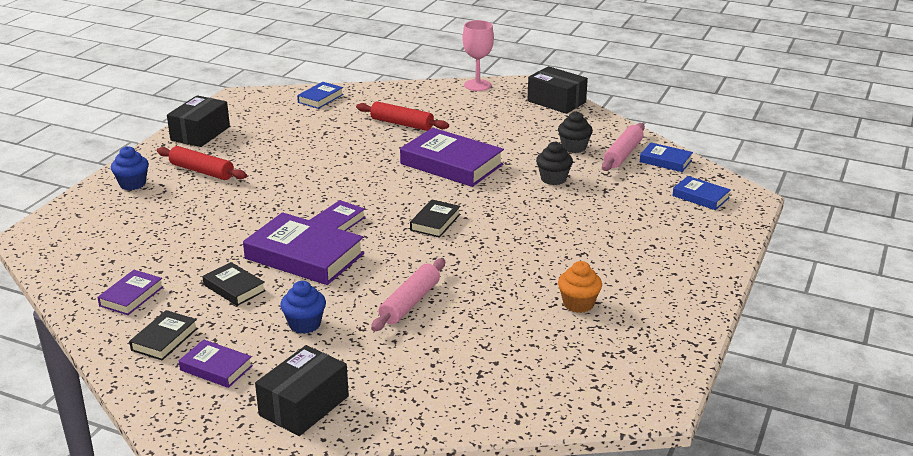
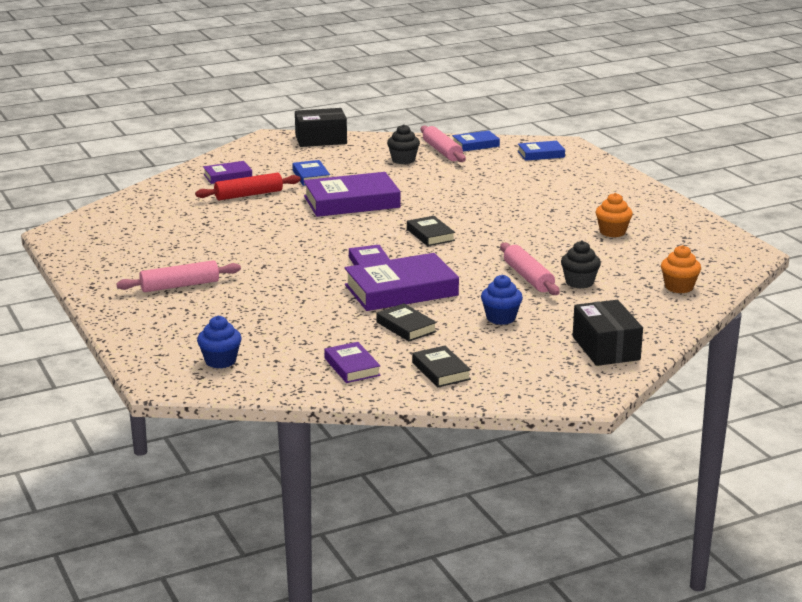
camera: 50 degrees left, 5 degrees down
blue cupcake [111,146,149,190] -> blue cupcake moved to [197,316,242,369]
red rolling pin [157,146,247,180] -> pink rolling pin [116,260,241,292]
black box [167,95,230,147] -> none
purple book [179,340,253,388] -> purple book moved to [203,161,252,184]
black book [203,262,266,306] -> black book turned 60 degrees clockwise [376,303,437,341]
blue book [297,82,344,109] -> blue book moved to [292,160,330,186]
pink goblet [463,20,494,91] -> none
black cupcake [536,141,573,185] -> black cupcake moved to [561,241,601,289]
none -> orange cupcake [661,245,701,293]

